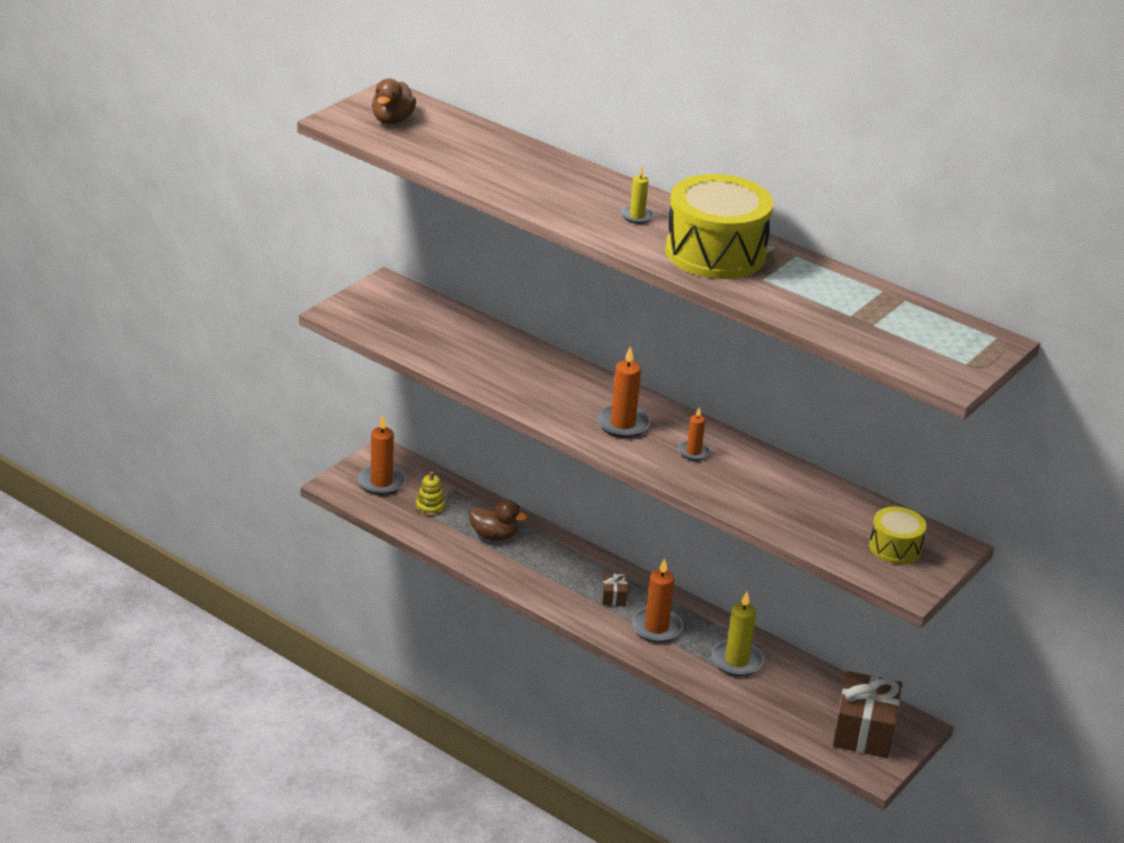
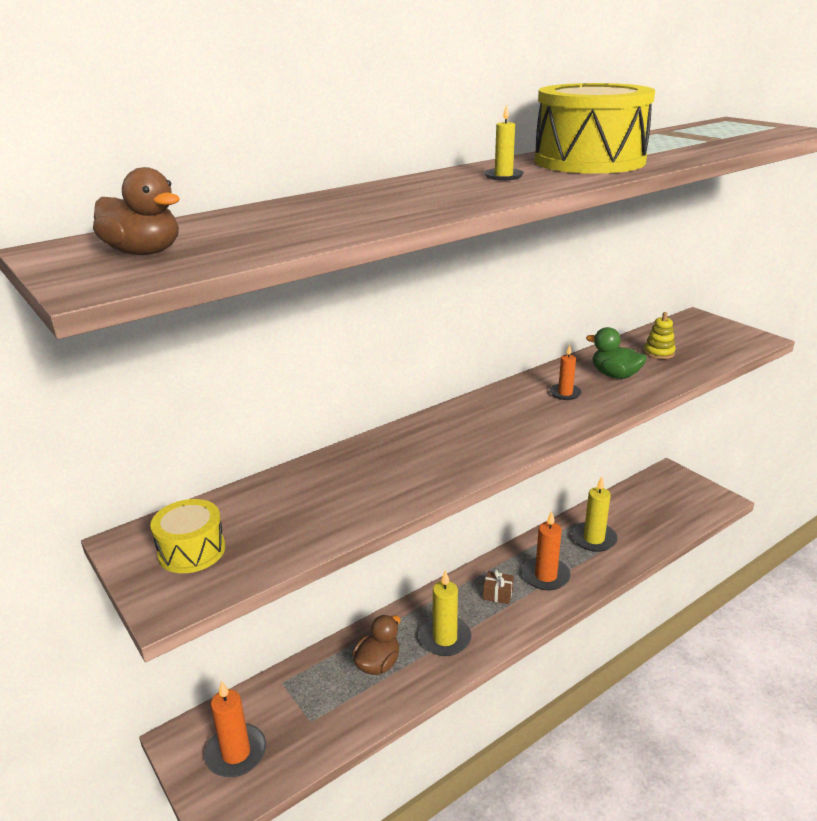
camera: 70 degrees left, 5 degrees down
yellow stacking toy [416,471,446,516] -> yellow stacking toy moved to [644,312,676,359]
orange candle [596,346,650,438] -> none
brown gift [833,671,902,758] -> none
yellow drum [869,507,927,564] -> yellow drum moved to [150,499,225,573]
none -> yellow candle [419,570,472,656]
none -> green duck [586,327,647,379]

